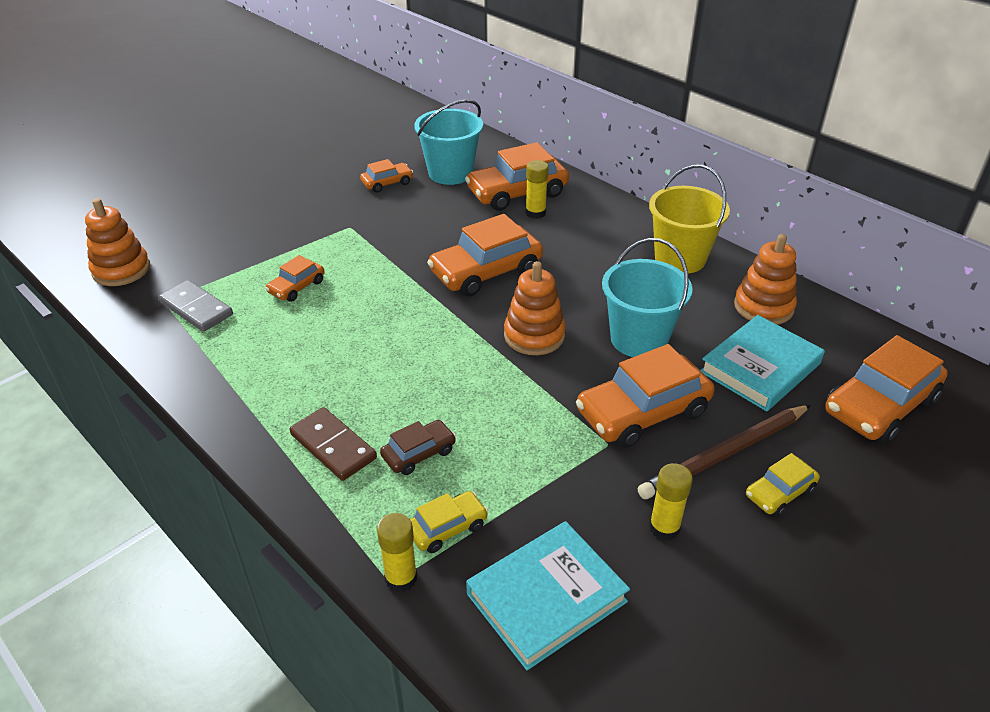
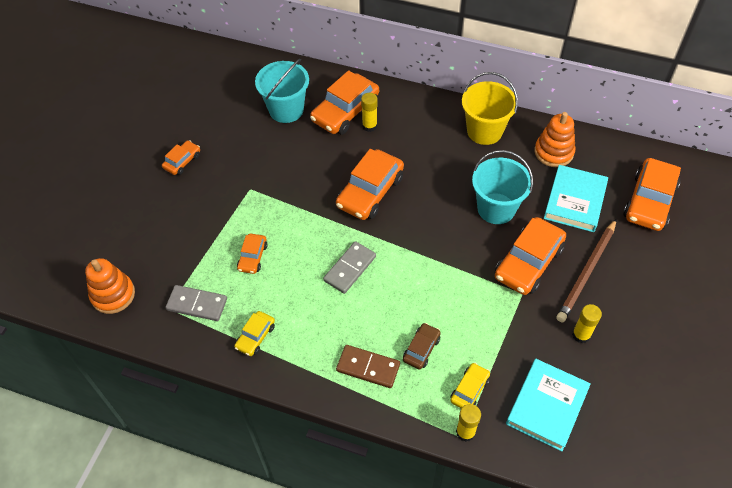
camera: 25 degrees left, 15 degrees up
orange car [360,159,413,193] -> orange car moved to [162,140,200,175]
orange stacking toy [504,261,566,355] -> none
yellow car [746,453,820,516] -> yellow car moved to [234,311,275,356]
none -> grey domino [323,241,376,294]

